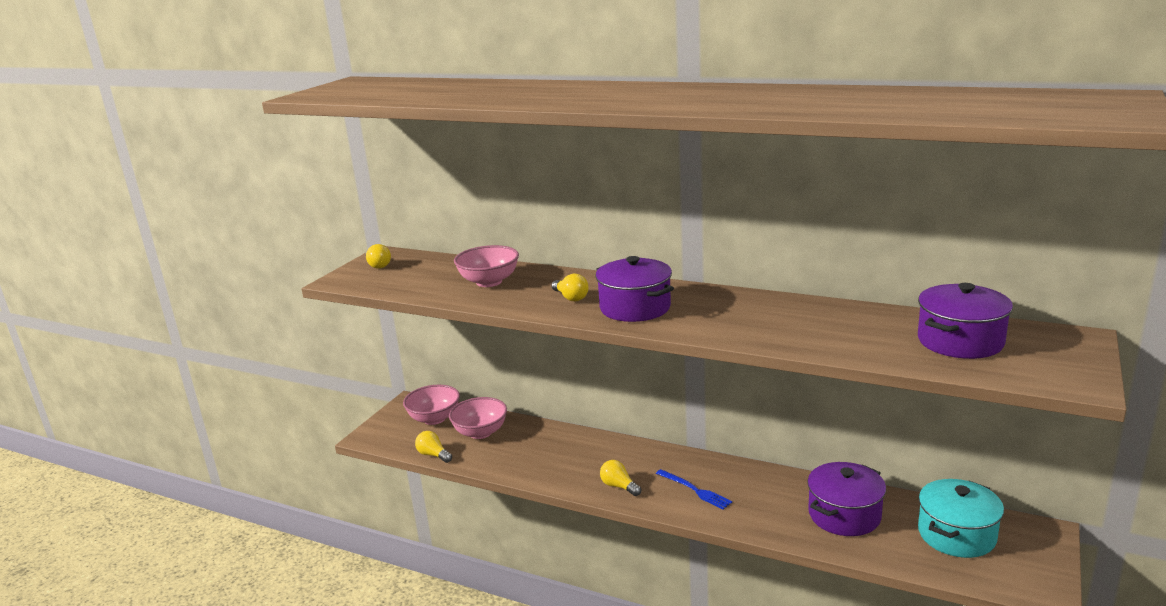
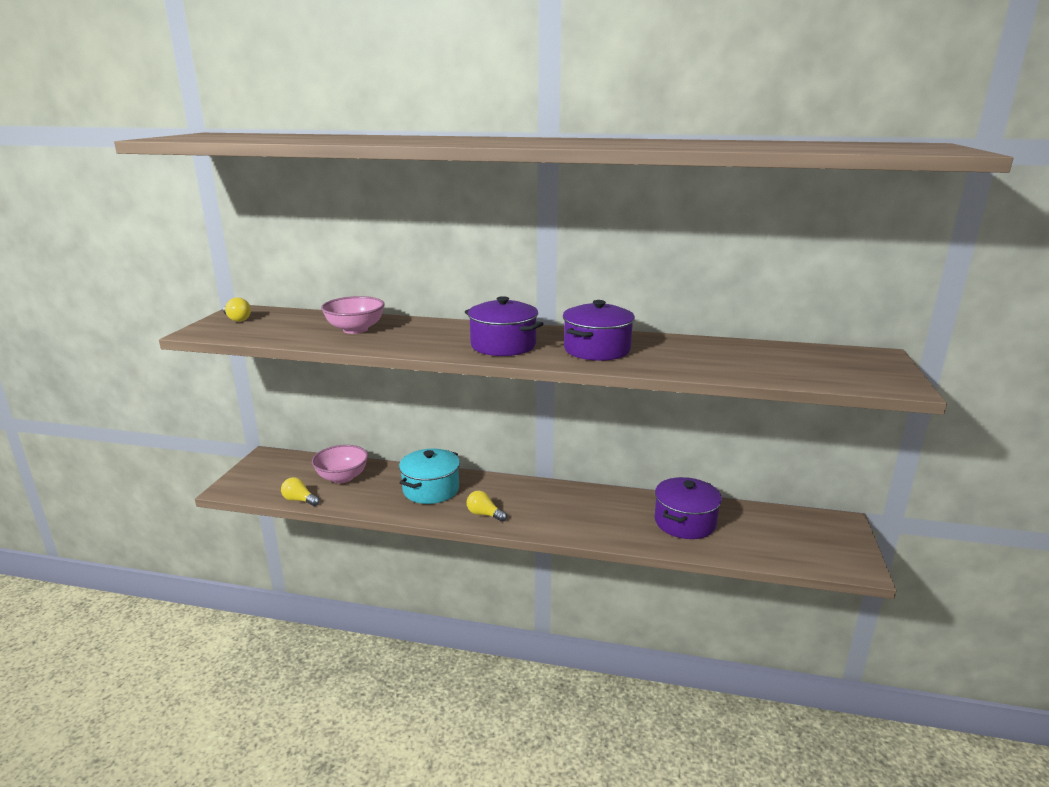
camera: 15 degrees left, 0 degrees up
pink bowl [403,385,460,425] -> none
yellow light bulb [552,274,589,301] -> none
blue fork [656,469,732,509] -> none
purple pot [918,283,1013,359] -> purple pot moved to [563,300,635,361]
turquoise pot [918,479,1004,558] -> turquoise pot moved to [399,449,460,504]

